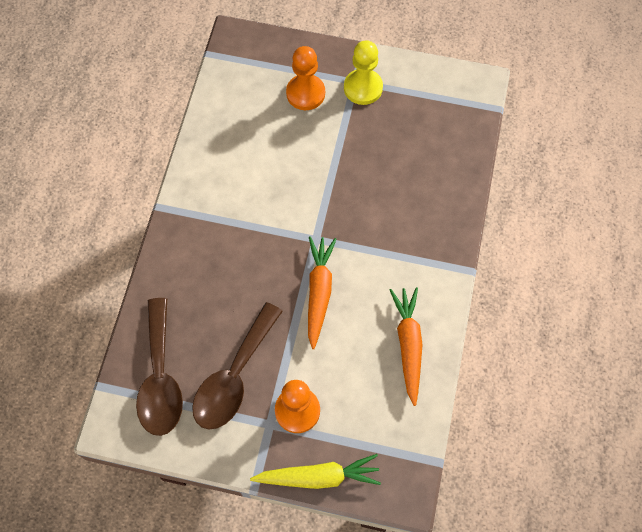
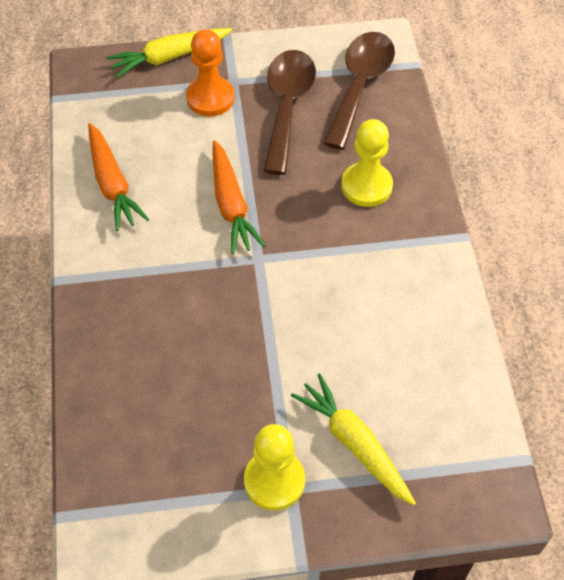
camera: 160 degrees right, 10 degrees down
brown spoon [136,298,183,436] -> brown spoon turned 45 degrees clockwise [323,32,395,150]
orange pawn [286,46,325,110] -> yellow carrot [291,373,416,506]
none -> yellow pawn [341,119,393,207]

